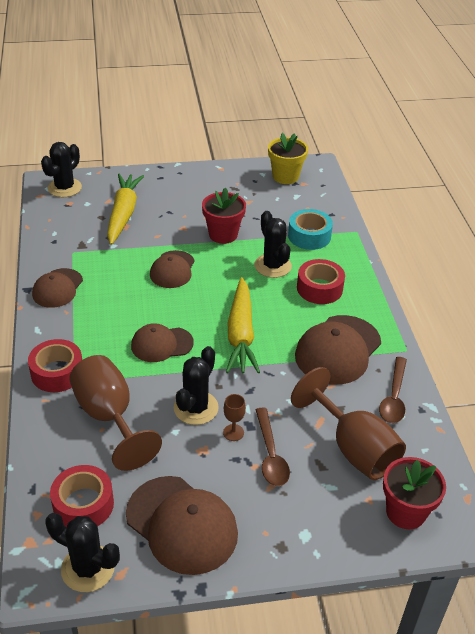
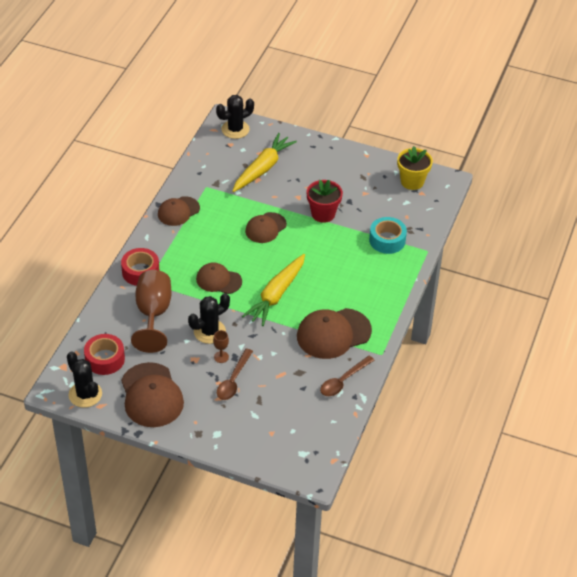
camera: 30 degrees right, 5 degrees up
black cactus [255,211,292,278] -> none
brown goblet [291,367,406,480] -> none
red tape [297,259,345,304] -> none
red flower pot [383,457,446,529] -> none

